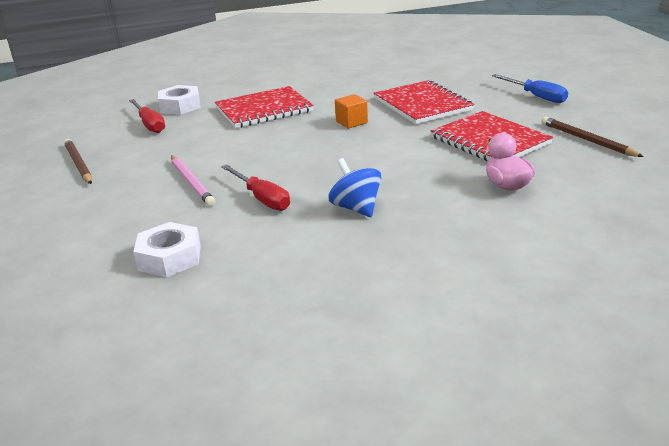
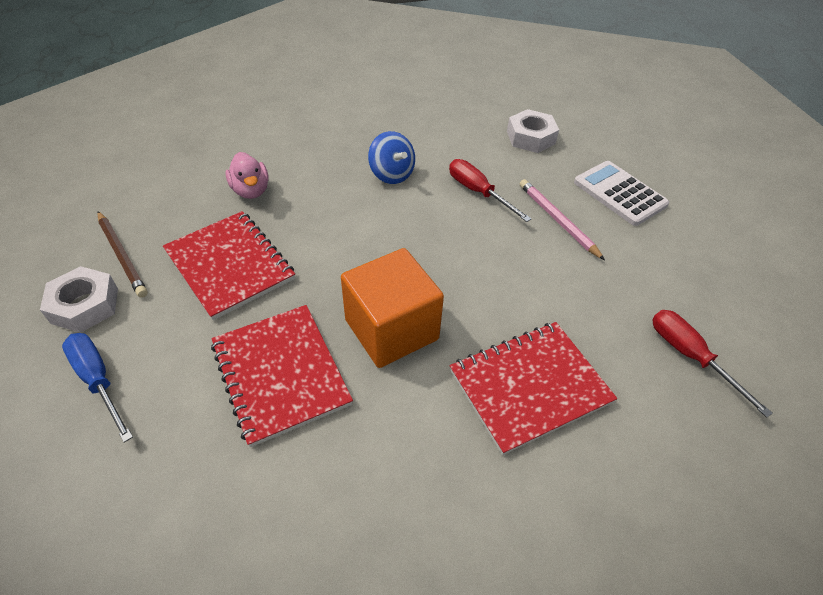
camera: 175 degrees right, 20 degrees up
brown pencil [64,139,92,184] -> none
white nut [158,85,201,115] -> white nut moved to [40,266,118,333]
orange cube [335,94,368,128] -> orange cube [341,248,444,368], size x2.11
none -> white calculator [574,161,669,226]

